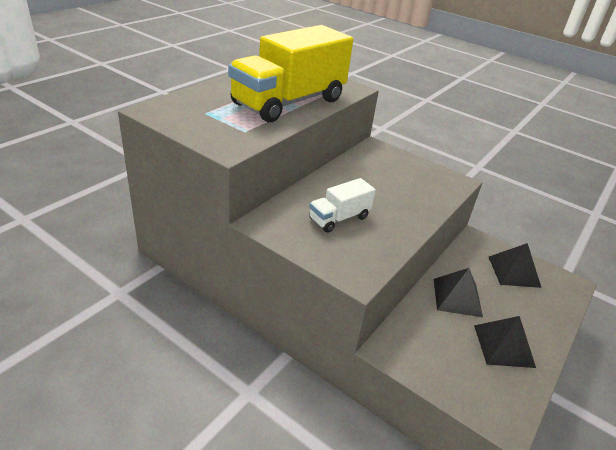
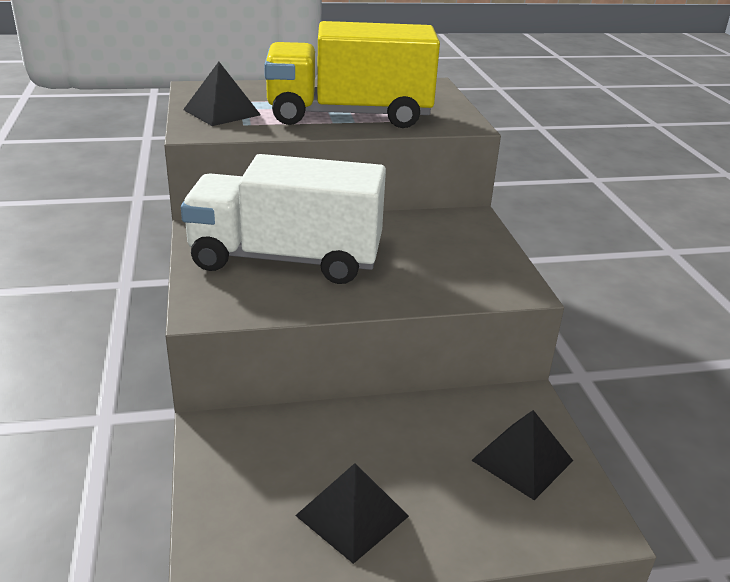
camera: 45 degrees right, 5 degrees down
white truck [309,178,376,233] -> white truck [181,154,386,284], size x2.12
black pyramid [434,268,483,317] -> black pyramid moved to [183,62,261,126]

